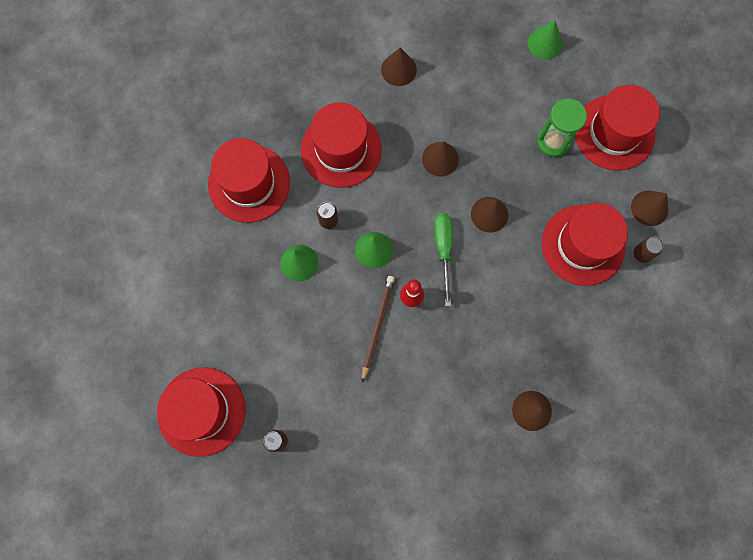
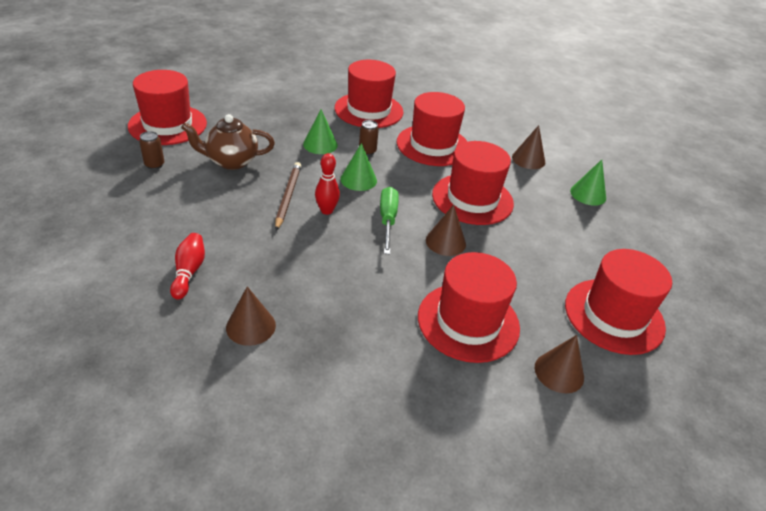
camera: 60 degrees right, 35 degrees down
brown pencil [362,276,395,383] -> brown pencil turned 75 degrees counterclockwise [275,162,301,230]
brown cone [422,142,459,176] -> red hat [432,141,514,225]
green screwdriver [434,213,453,306] -> green screwdriver turned 60 degrees counterclockwise [380,187,399,254]
green cone [528,20,563,60] -> green cone moved to [570,160,606,206]
green hourglass [537,99,587,157] -> none
brown can [633,237,664,263] -> none
none -> red bowling pin [170,233,205,299]
none -> brown teapot [181,114,275,170]

